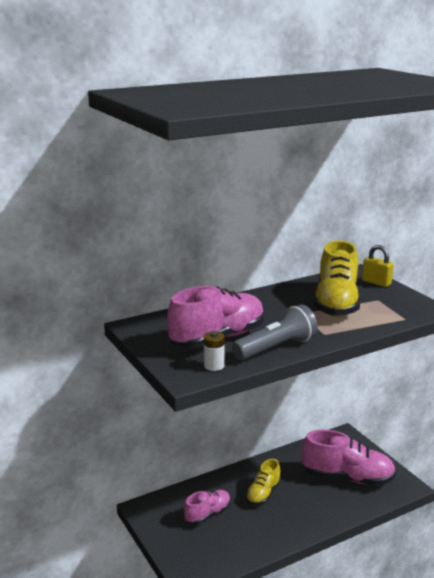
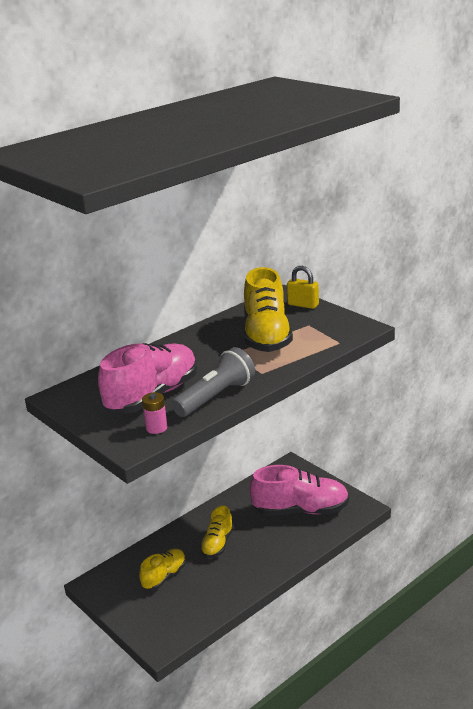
camera: 10 degrees left, 5 degrees up
pink shoe [184,490,231,525] -> yellow shoe [139,548,186,590]
white battery [204,331,225,371] -> pink battery [142,392,167,434]

